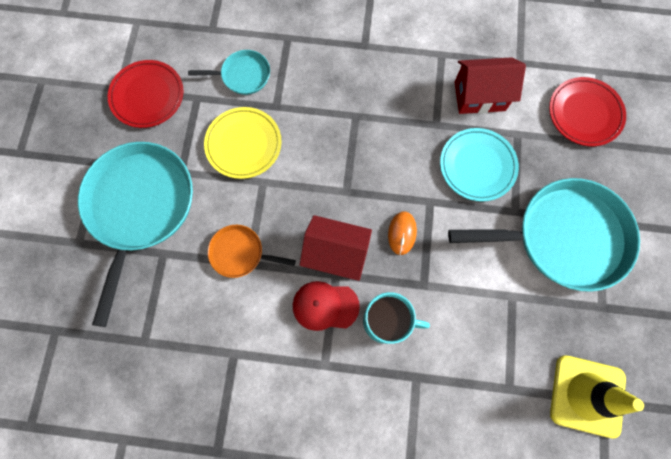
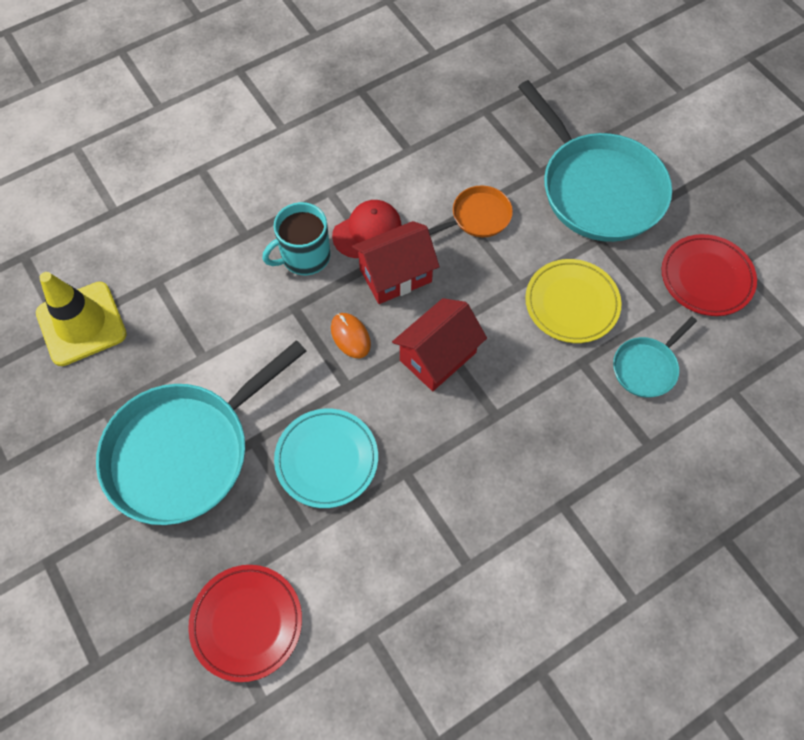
camera: 140 degrees right, 10 degrees down
red house [454,57,526,114] -> red house moved to [392,298,487,391]

